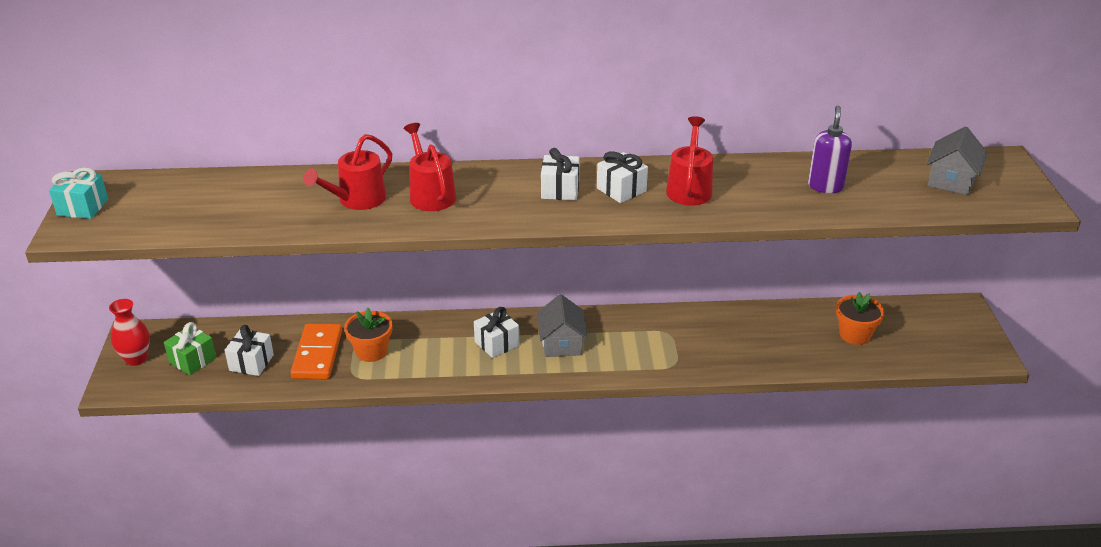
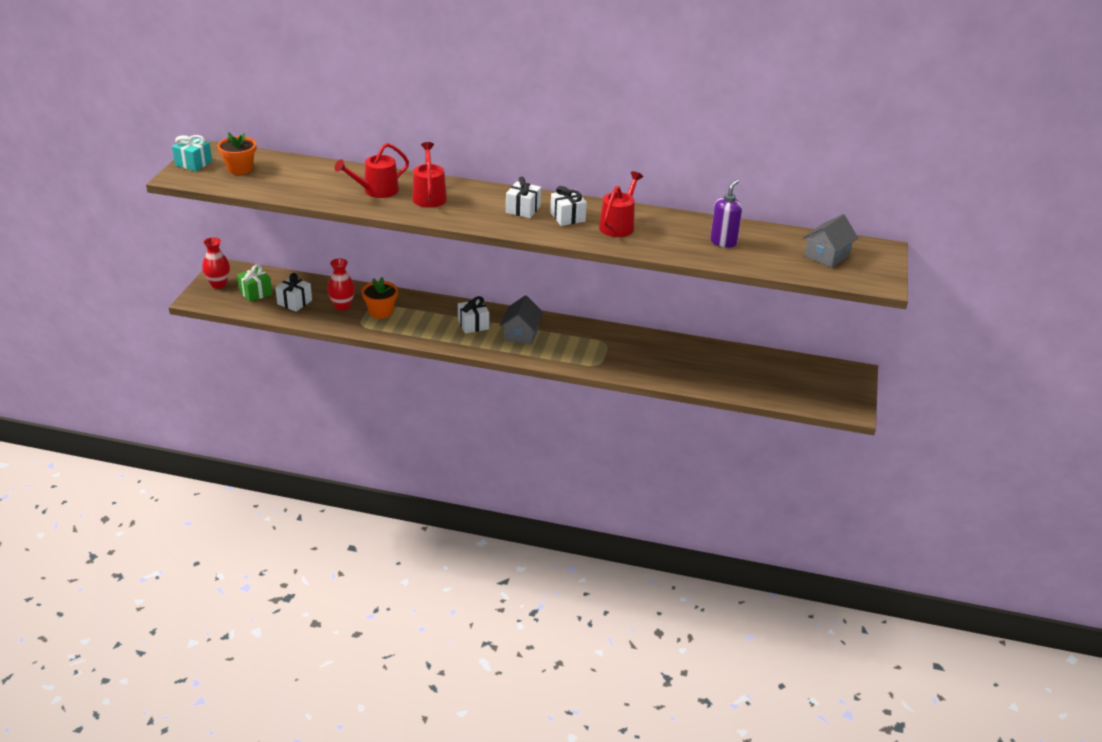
camera: 15 degrees right, 0 degrees up
orange domino [290,324,342,379] -> red vase [327,258,355,310]
orange flower pot [836,292,884,345] -> orange flower pot moved to [218,132,256,175]

